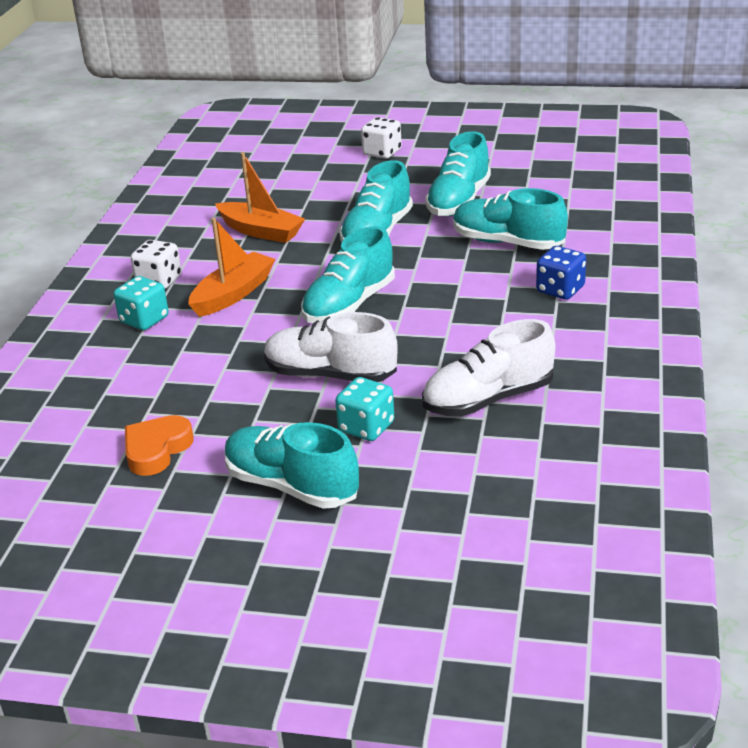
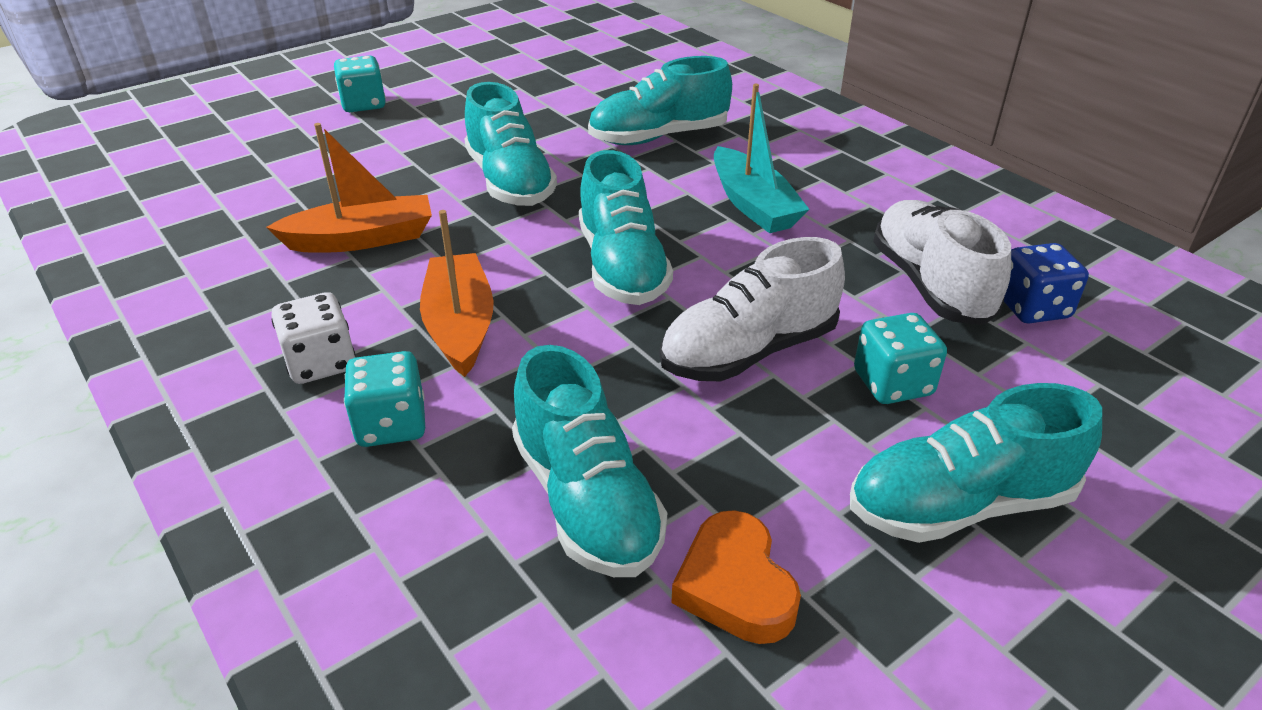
camera: 50 degrees left, 5 degrees up
white dice [361,117,402,159] -> turquoise dice [334,56,386,112]
white shoe [422,319,555,416] -> white shoe turned 150 degrees clockwise [873,200,1011,325]
turquoise shoe [425,131,491,216] -> turquoise shoe moved to [512,345,667,577]
blue dice [536,246,586,300] -> blue dice moved to [1004,243,1089,323]
none -> turquoise boat [714,84,810,233]

